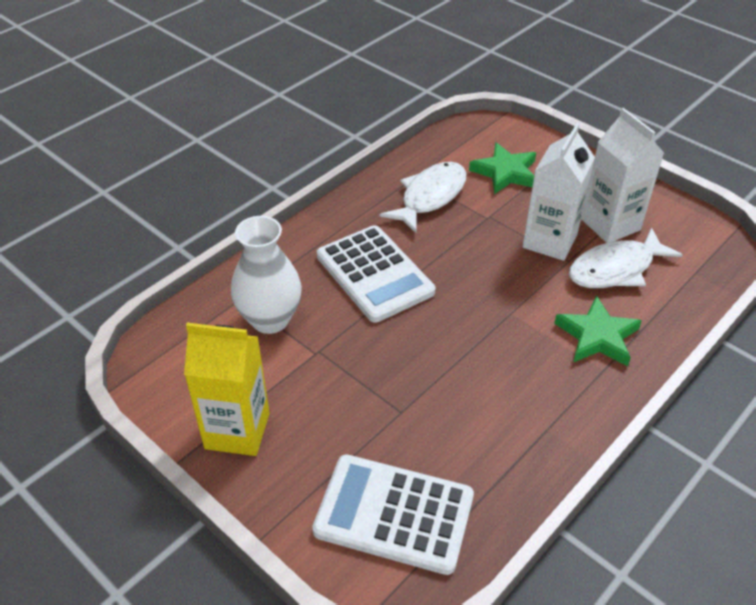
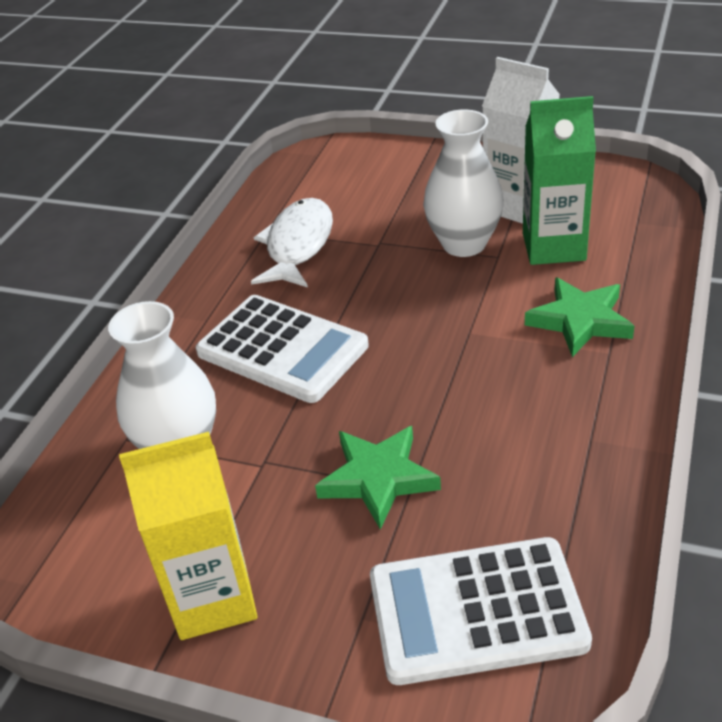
camera: 20 degrees left, 5 degrees down
green star [469,142,536,194] -> green star moved to [315,426,441,530]
white carton [523,123,595,261] -> white vase [423,109,504,257]
white fish [569,227,683,288] -> green carton [523,96,596,265]

